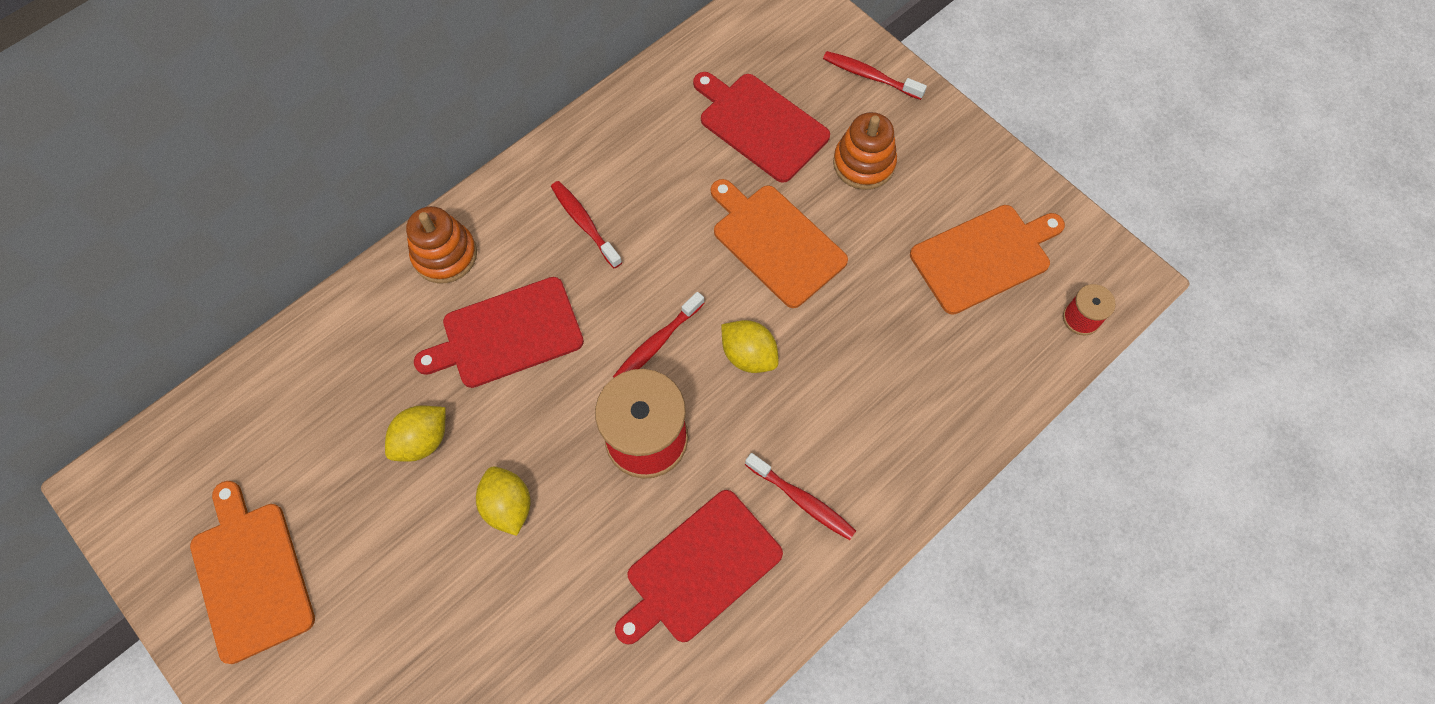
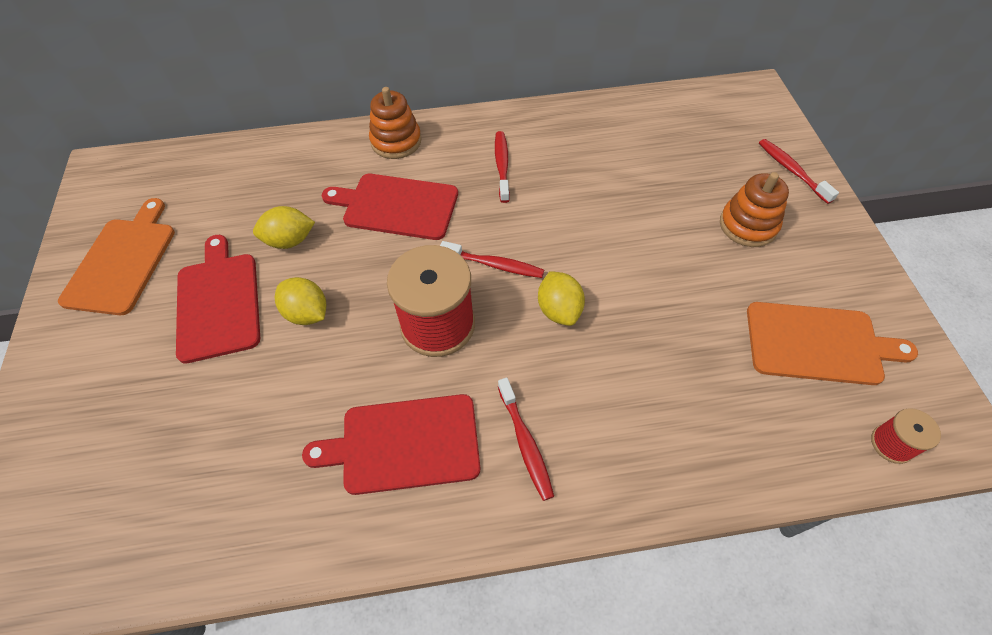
camera: 35 degrees right, 10 degrees down
yellow lemon [476,466,530,536] -> yellow lemon turned 60 degrees counterclockwise [275,277,326,325]
red toothbrush [613,292,705,378] -> red toothbrush turned 150 degrees counterclockwise [440,241,544,278]
red cutting board [693,72,830,183] -> red cutting board moved to [176,235,260,364]
orange cutting board [711,179,848,308] -> none

